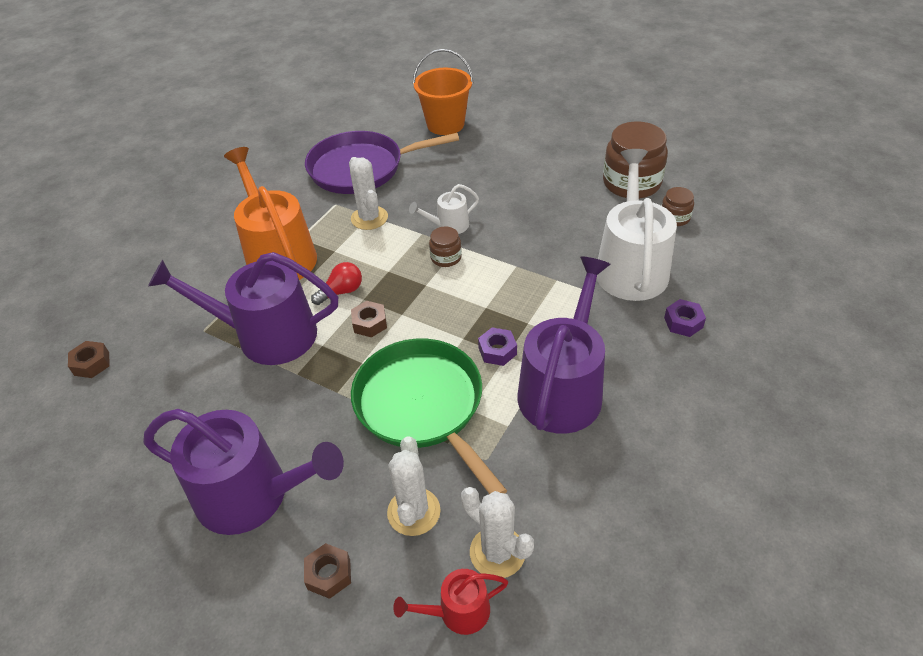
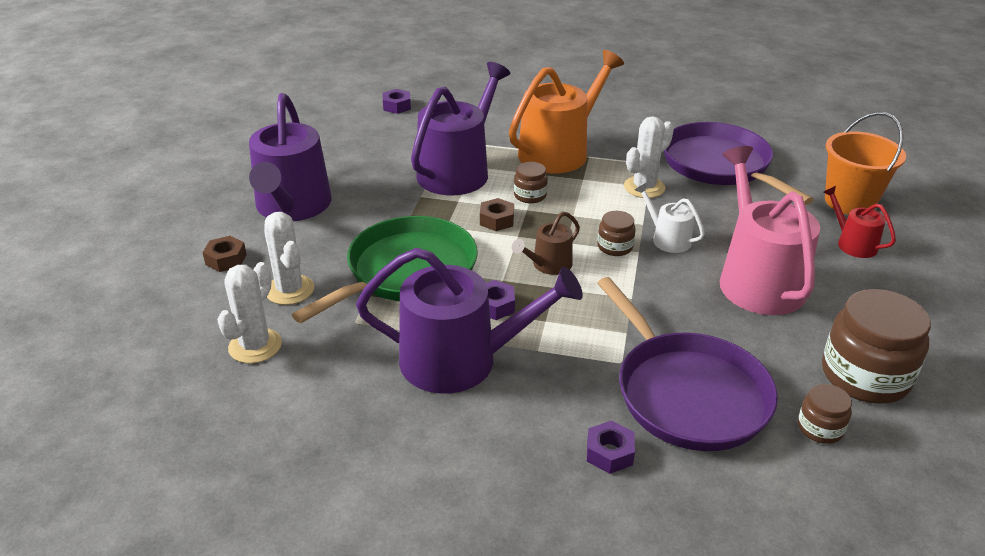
camera: 70 degrees right, 10 degrees down
brown nut [68,341,110,378] -> purple nut [383,89,411,114]
purple watering can [148,252,338,365] -> purple watering can turned 45 degrees clockwise [411,62,510,195]
red light bulb [311,262,362,305] -> brown jar [514,162,548,203]
white cactus [387,436,441,536] -> white cactus turned 75 degrees clockwise [264,212,314,305]
red watering can [393,569,508,635] -> red watering can moved to [823,186,896,258]
white watering can [596,149,677,301] -> purple pan [597,277,778,451]
none -> brown watering can [512,212,580,275]
none -> pink watering can [720,146,820,315]

